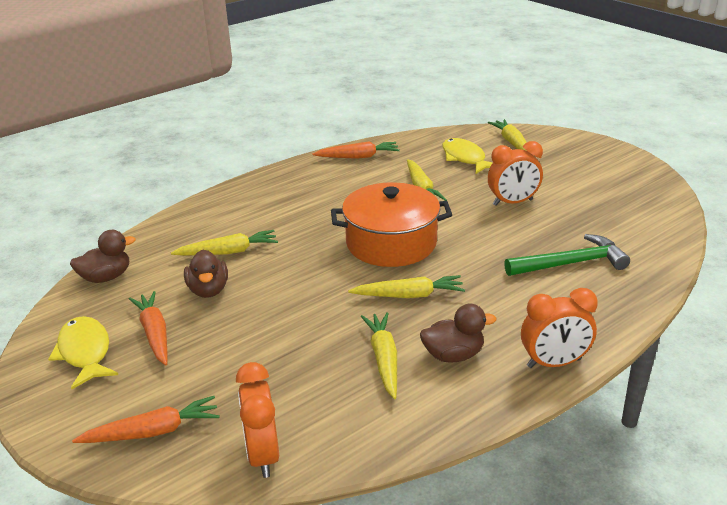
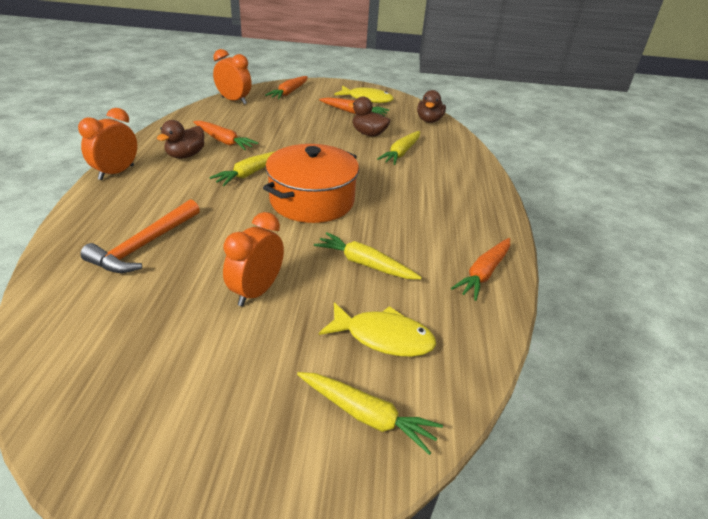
camera: 130 degrees right, 5 degrees up
yellow carrot [361,312,397,399] -> orange carrot [193,121,259,150]
green hammer [504,234,630,276] -> orange hammer [80,199,200,273]

